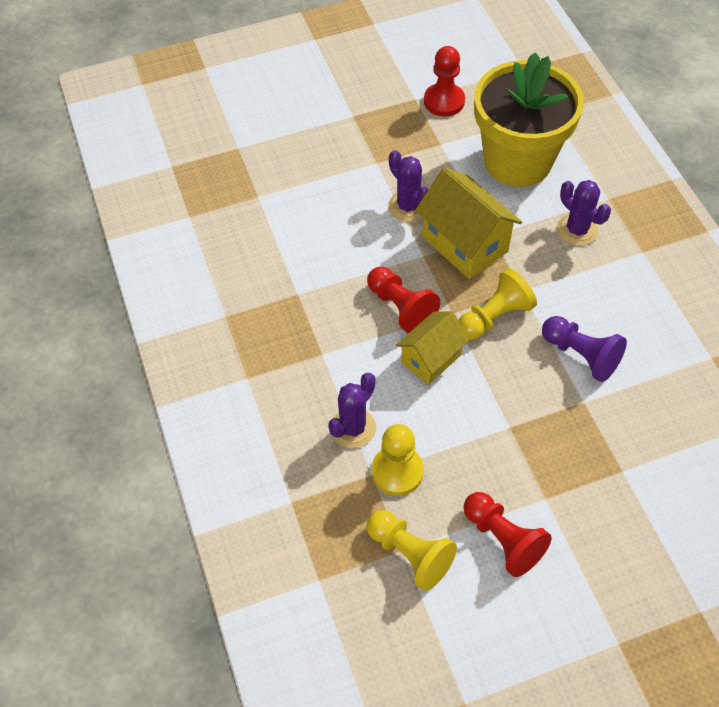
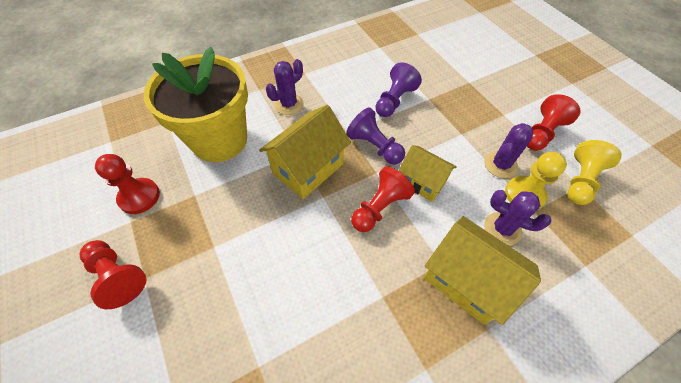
camera: 100 degrees left, 0 degrees up
purple cactus [388,150,429,222] -> purple cactus moved to [484,123,533,178]
yellow pawn [459,268,537,340] -> purple pawn [346,108,405,164]
none -> red pawn [80,240,147,309]
none -> yellow house [423,216,541,325]

